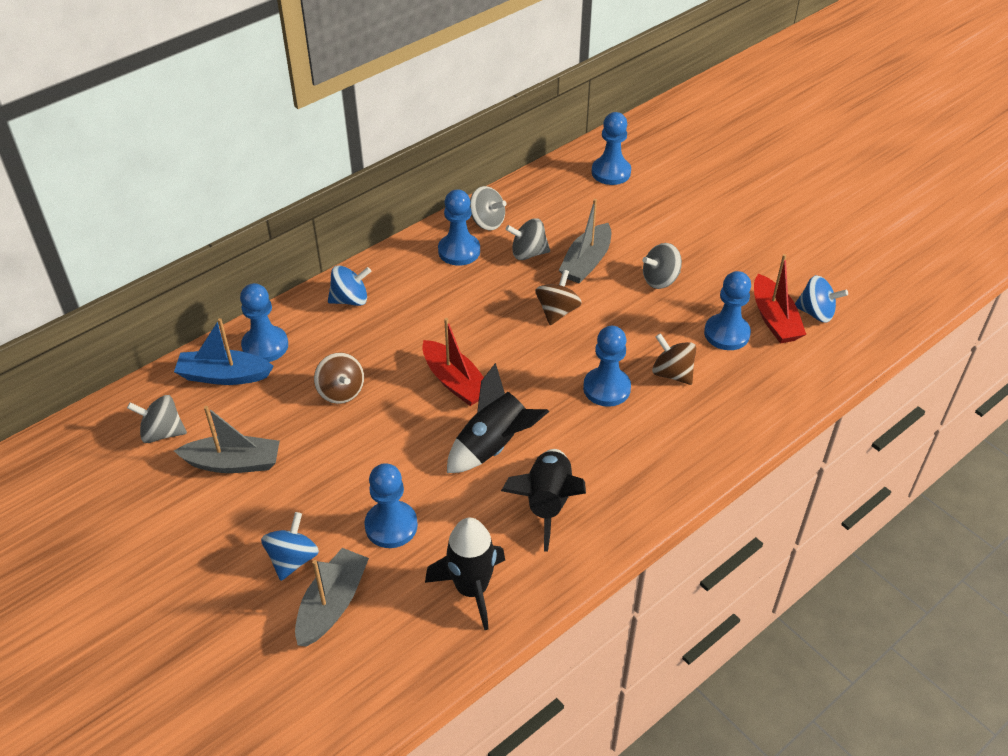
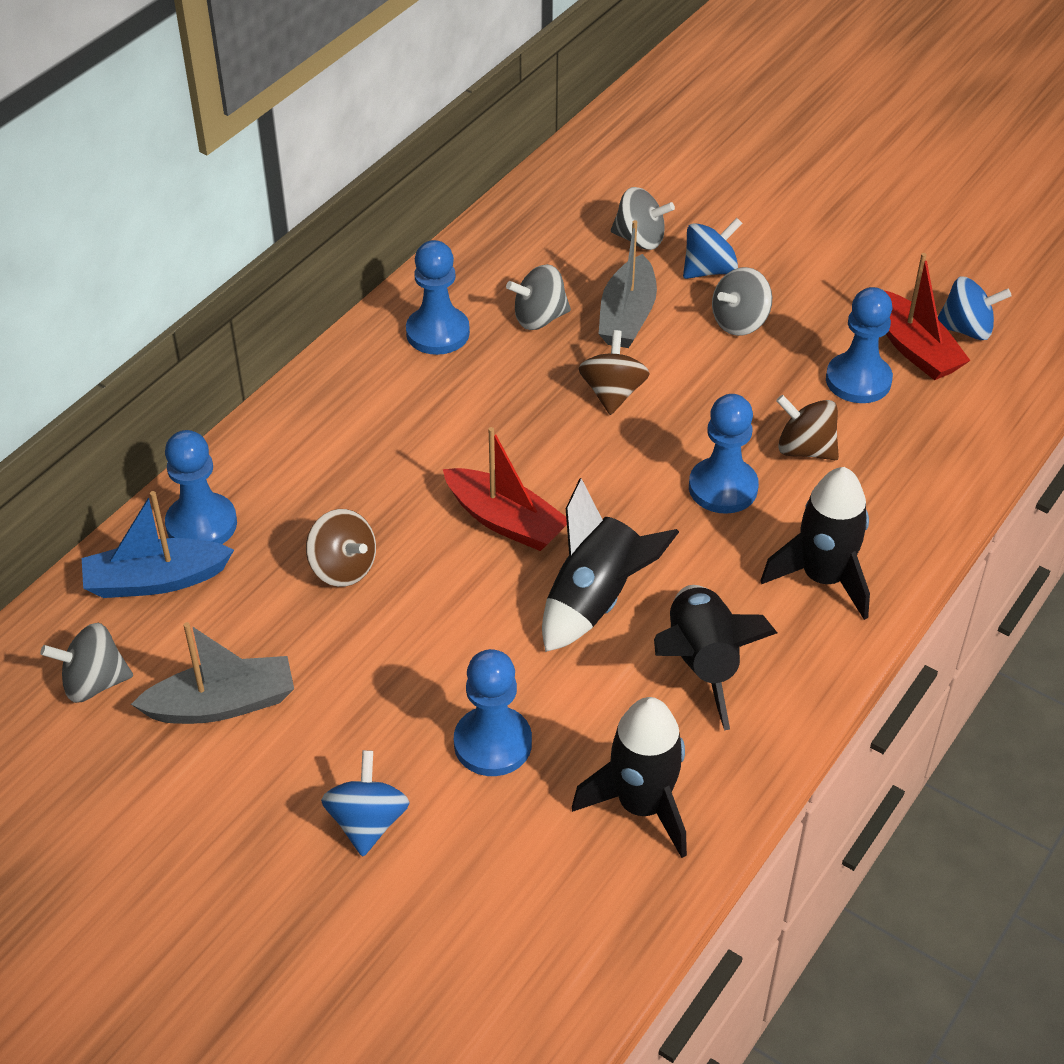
camera: 15 degrees left, 0 degrees up
grey boat [295,548,369,647] -> none
blue spinning top [328,265,371,306] -> blue spinning top moved to [683,218,742,279]
grey spinning top [470,186,507,230] -> grey spinning top moved to [611,187,675,250]
blue pawn [592,112,631,185] -> none
none -> black rocket [761,467,870,620]

